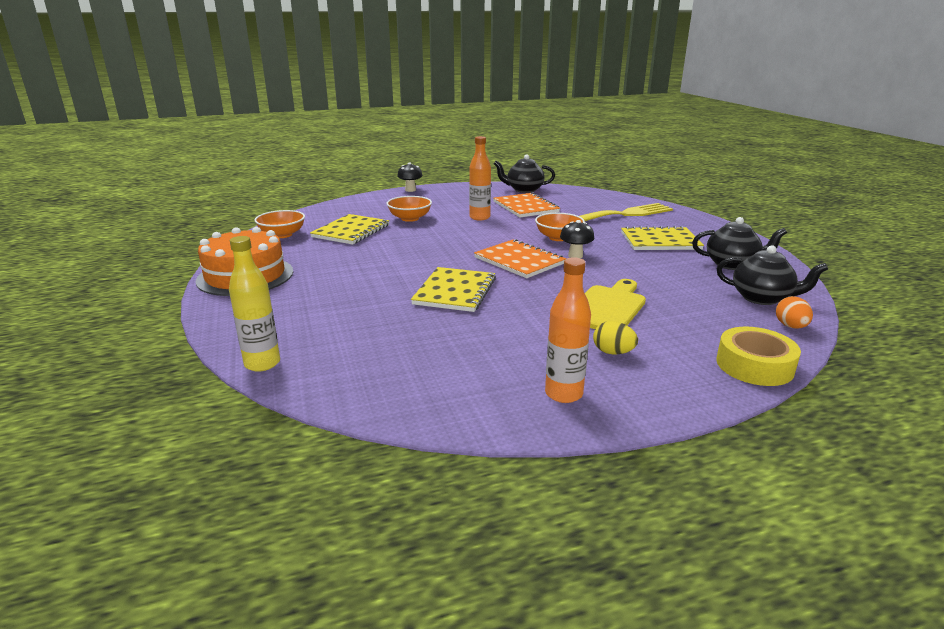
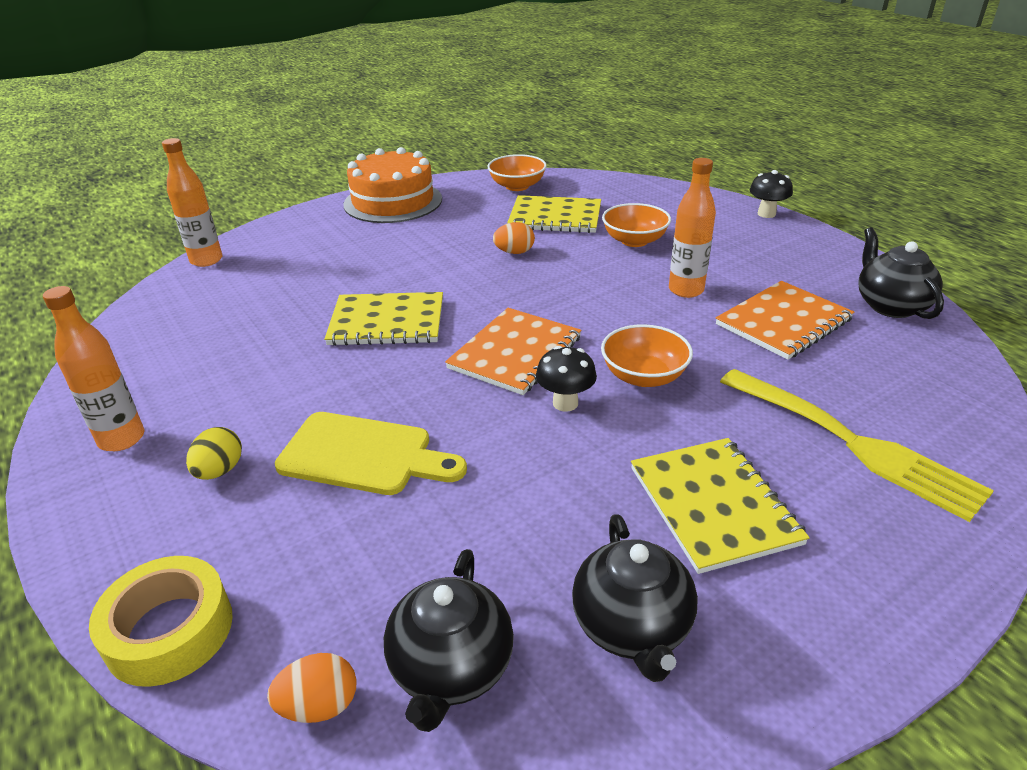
camera: 75 degrees right, 10 degrees up
yellow bottle [229,236,280,372] -> orange bottle [162,138,222,267]
none -> orange egg [493,222,535,254]

